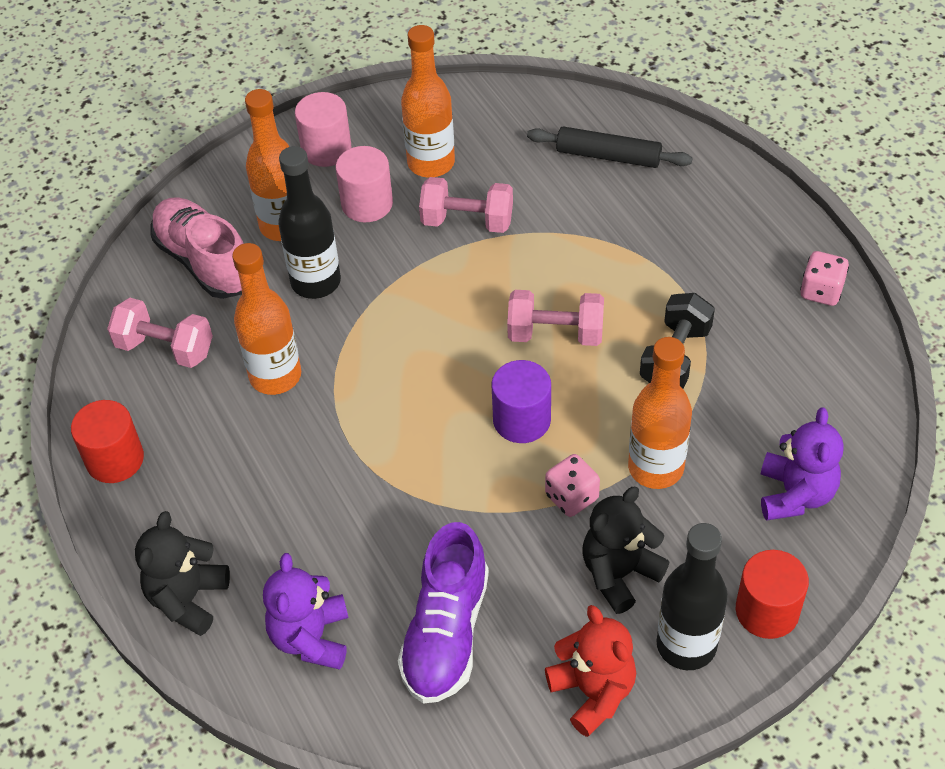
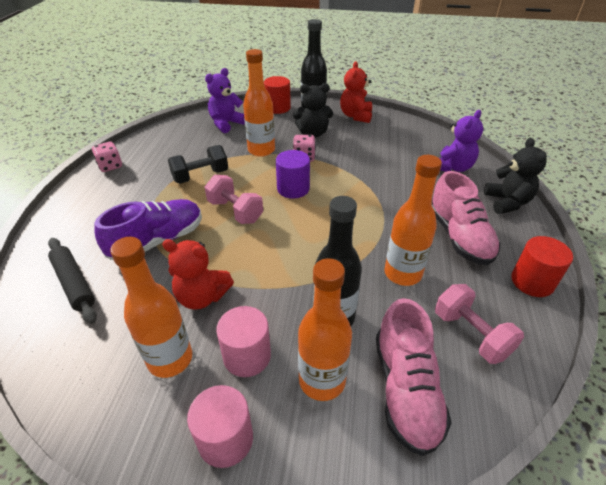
camera: 145 degrees left, 10 degrees down
black teddy bear [135,511,230,636] -> black teddy bear turned 60 degrees counterclockwise [484,138,547,214]
purple shoe [398,522,489,704] -> purple shoe moved to [94,199,202,260]
pink dumbbell [419,177,513,233] -> red teddy bear [162,239,234,310]
none -> pink shoe [432,171,500,265]

